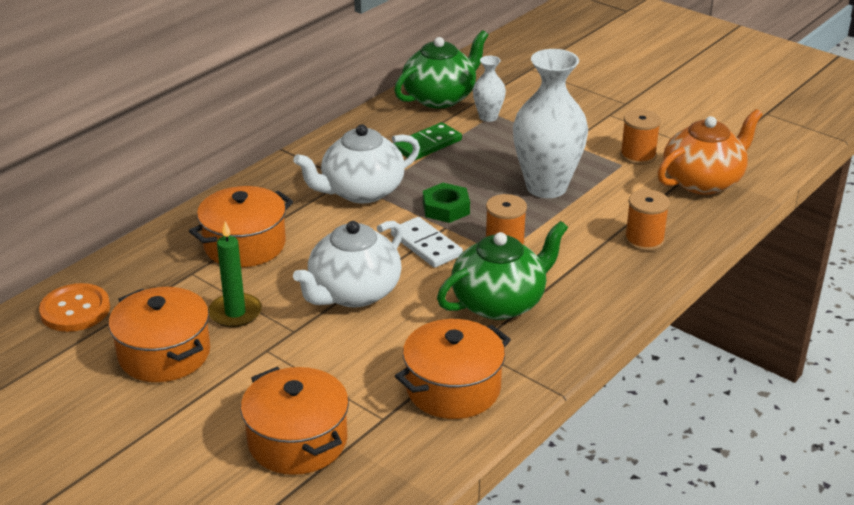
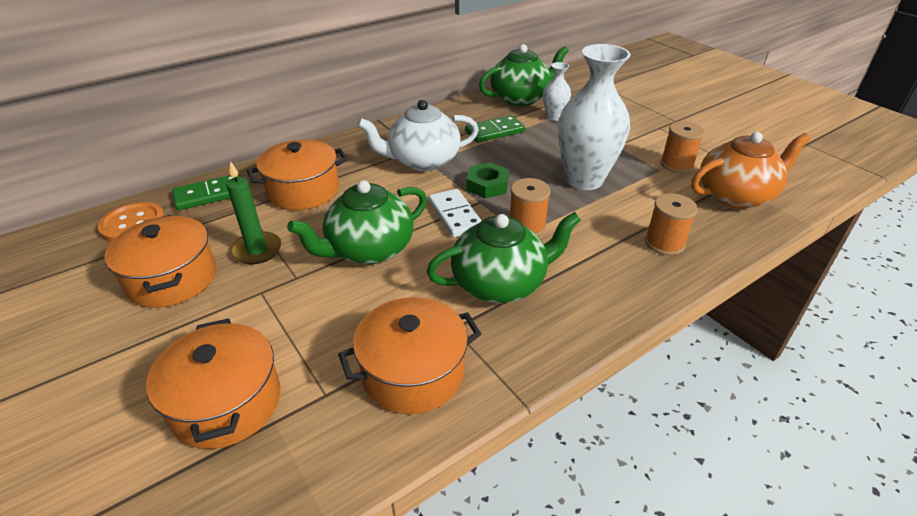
camera: 15 degrees right, 5 degrees up
white teapot [293,221,403,308] -> green teapot [287,180,427,264]
none -> green domino [172,175,239,210]

